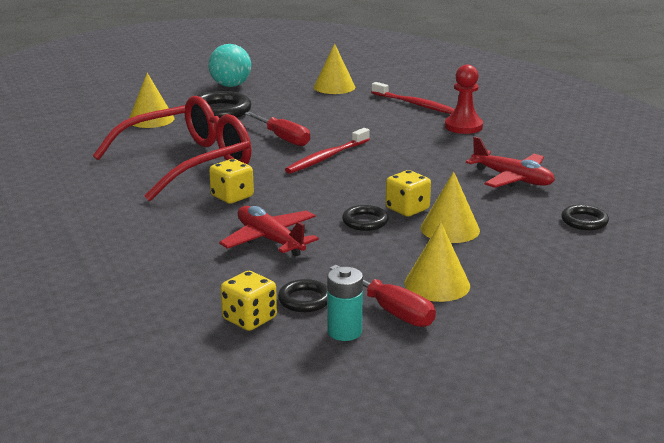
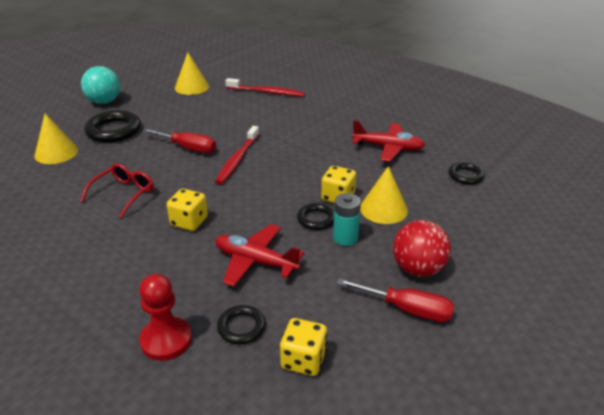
camera: 25 degrees left, 10 degrees up
red glasses [93,96,252,201] -> red glasses [81,163,154,218], size x0.48
black ring [278,279,328,312] -> black ring moved to [217,305,266,344]
turquoise battery [327,267,363,341] -> turquoise battery moved to [333,193,361,246]
yellow cone [405,222,470,302] -> red ball [393,220,451,277]
red pawn [445,65,483,134] -> red pawn moved to [139,274,192,361]

